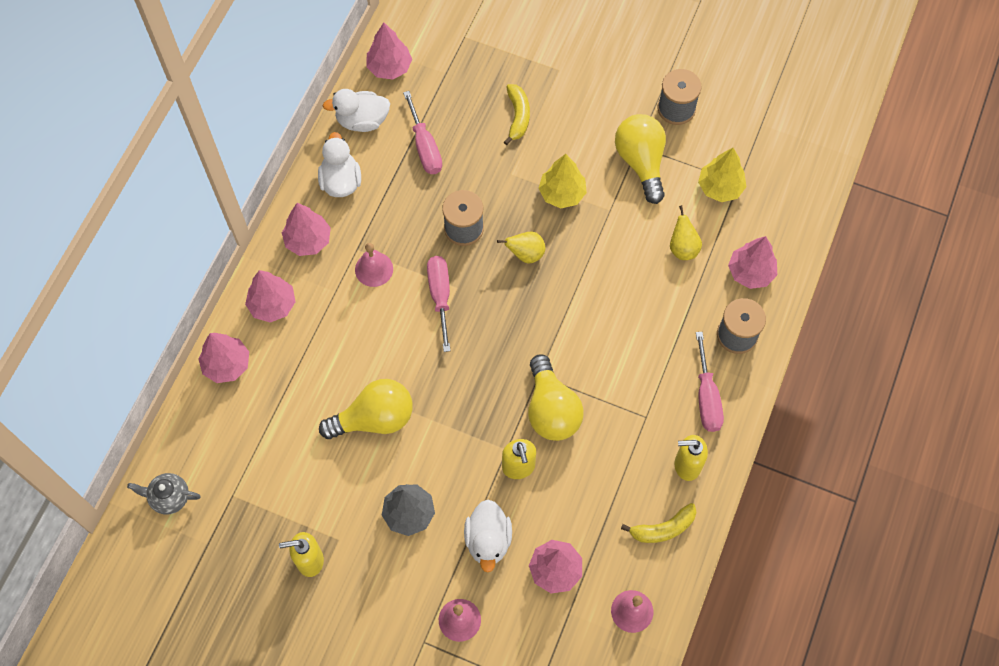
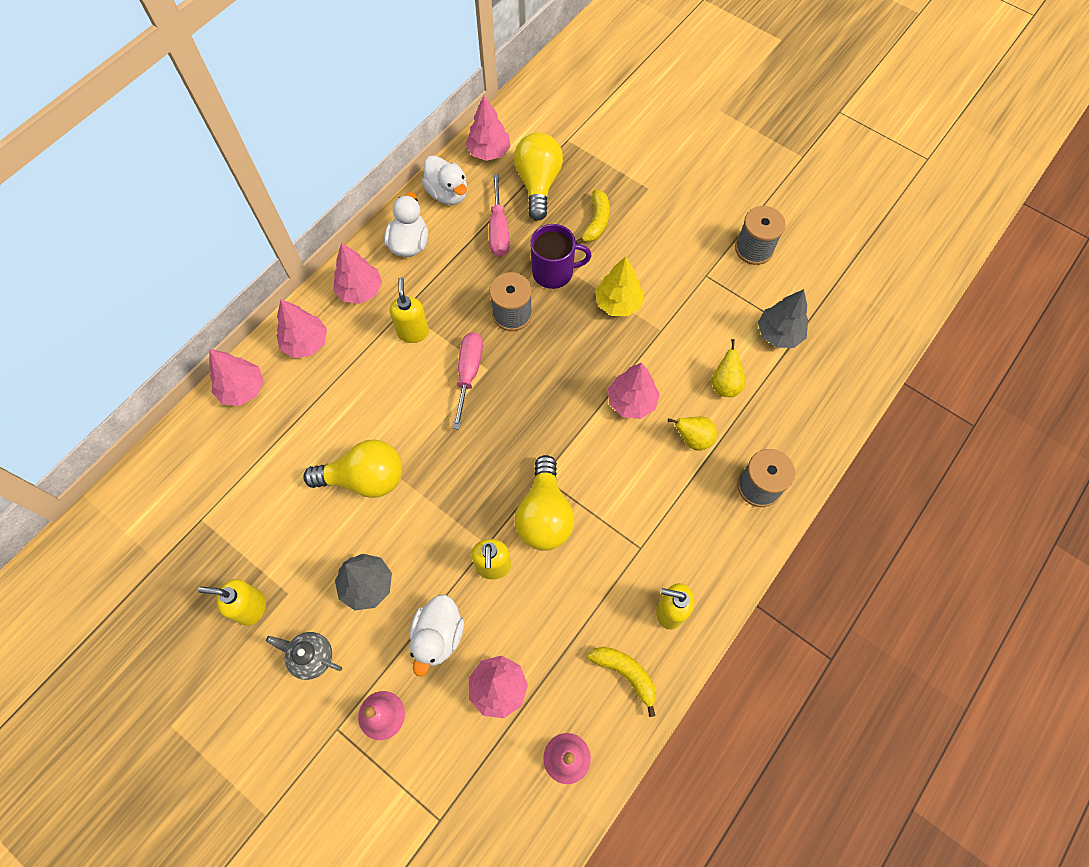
camera: 15 degrees right, 0 degrees up
grey teapot [127,473,201,514] -> grey teapot moved to [266,632,342,680]
white duck [323,89,390,132] -> white duck turned 135 degrees counterclockwise [422,155,467,205]
pink bell [355,243,393,287] -> yellow soap dispenser [389,277,429,343]
yellow pear [497,231,545,264] -> yellow pear moved to [668,417,717,450]
yellow light bulb [615,114,666,204] -> yellow light bulb moved to [514,133,563,221]
yellow banana [621,503,696,543] -> yellow banana turned 135 degrees counterclockwise [587,647,656,717]
pink screwdriver [696,332,724,432] -> none
yellow tree [698,148,747,202] -> grey tree [758,289,808,348]
pink tree [728,236,777,289] -> pink tree moved to [608,362,660,419]
none -> purple mug [530,224,592,289]

